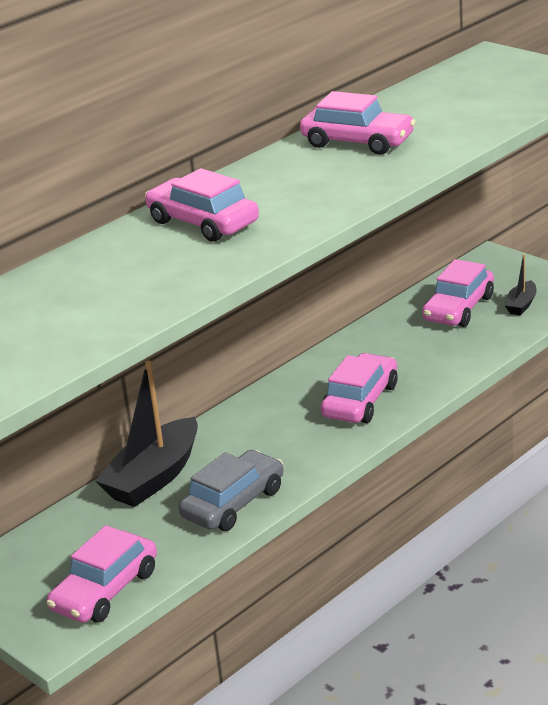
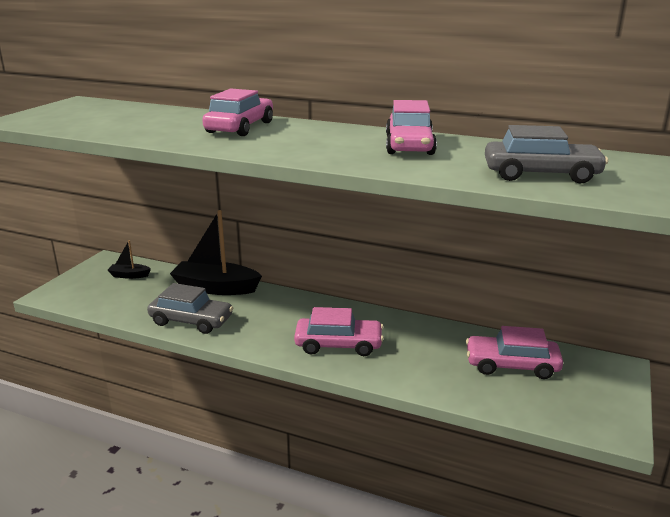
camera: 65 degrees right, 5 degrees down
pink car [46,525,157,623] -> none
black boat [505,255,537,315] -> black boat moved to [108,240,151,279]
none -> grey car [485,125,608,184]

